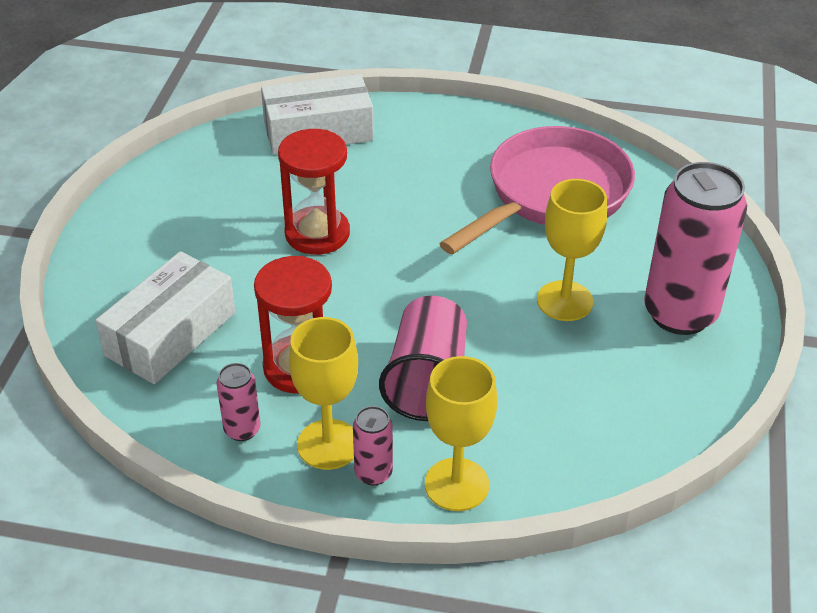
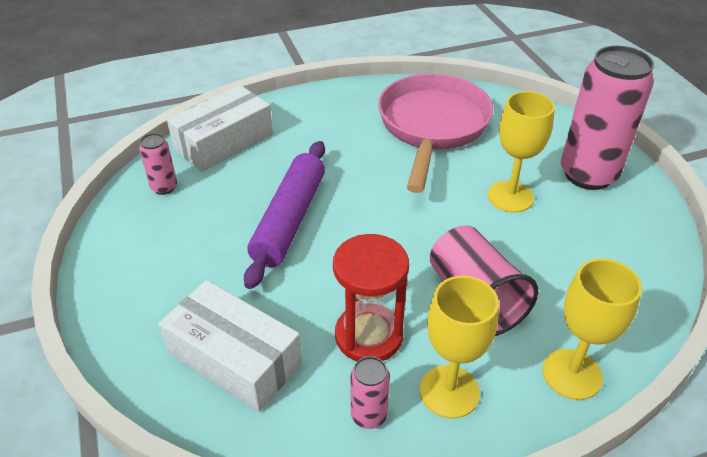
camera: 30 degrees left, 0 degrees up
white box [95,251,235,384] -> white box turned 60 degrees counterclockwise [159,280,302,412]
red hourglass [278,129,350,255] -> purple rolling pin [244,141,325,289]
pink can [353,406,393,486] -> pink can moved to [139,133,177,195]

